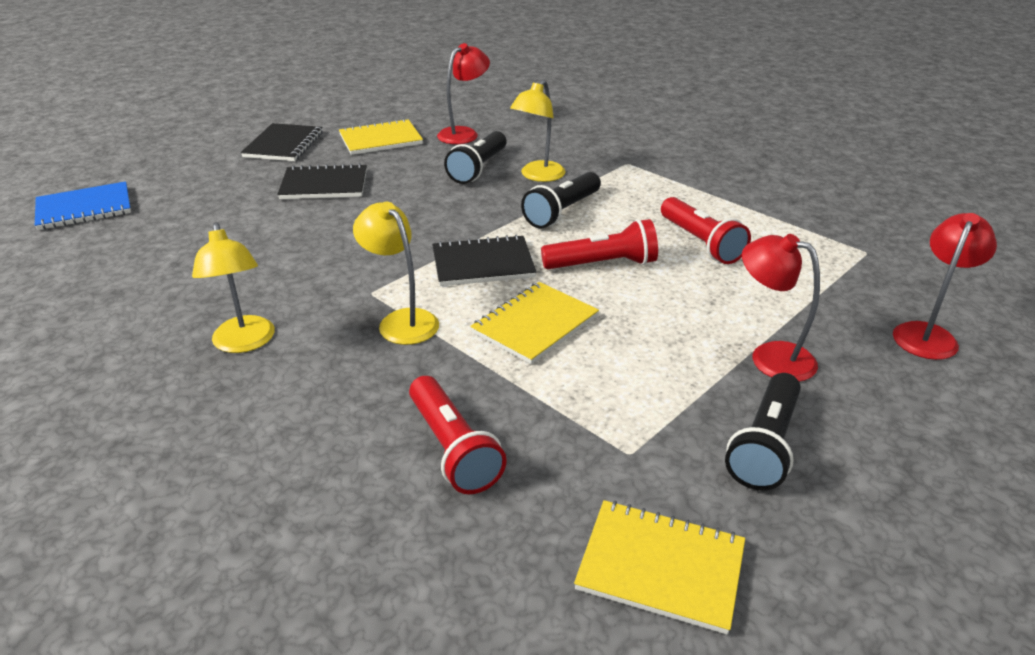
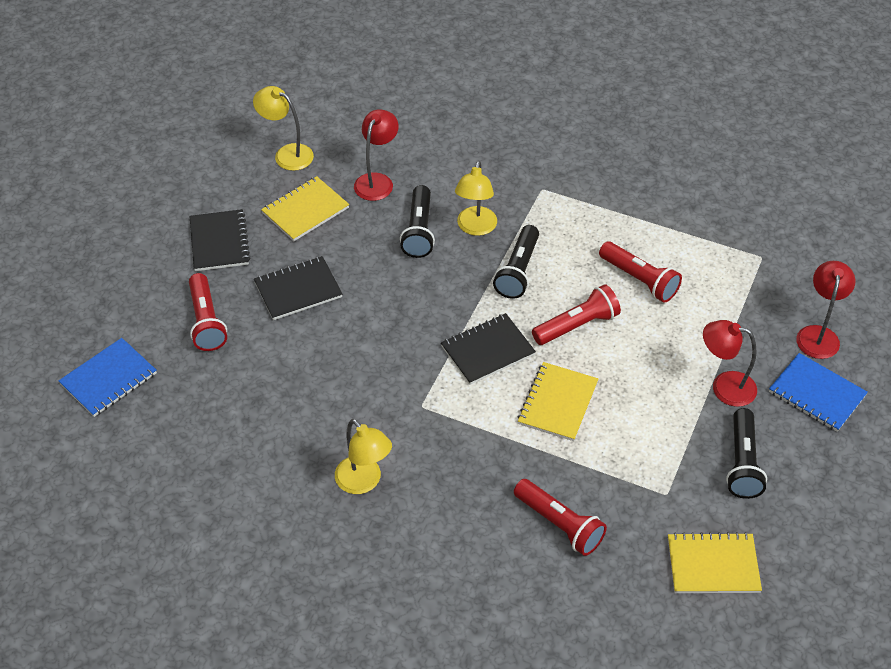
camera: 20 degrees left, 15 degrees up
yellow lamp [353,202,439,345] -> yellow lamp moved to [253,86,314,171]
none -> red flashlight [189,273,227,351]
none -> blue notebook [769,353,868,432]

